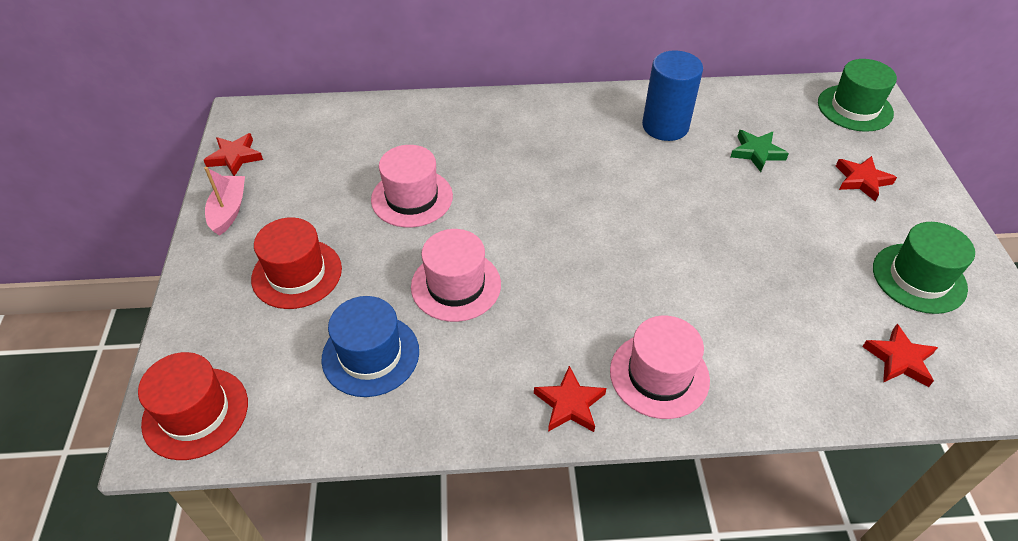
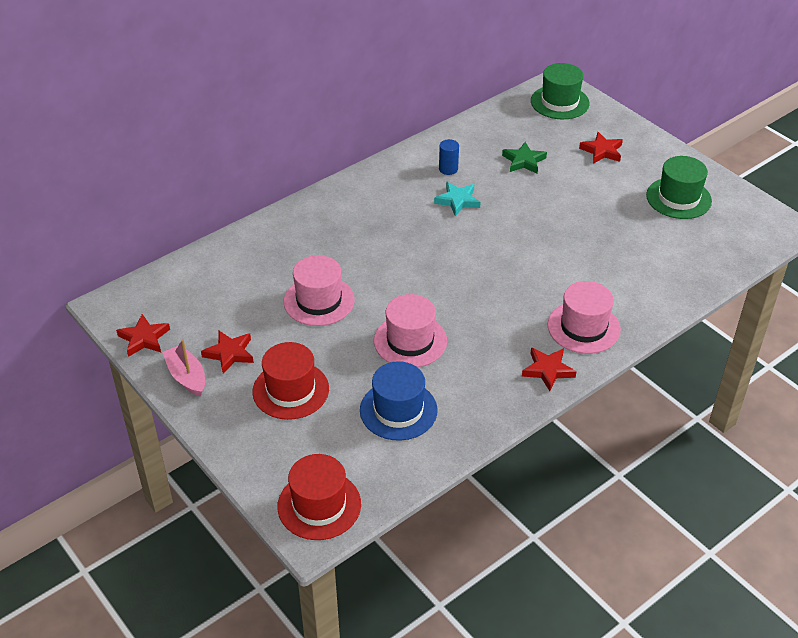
camera: 35 degrees left, 5 degrees down
blue cylinder [642,50,703,141] -> blue cylinder [439,139,459,175], size x0.49
red star [862,324,938,387] -> red star moved to [201,331,254,374]
none -> turquoise star [434,182,481,216]

